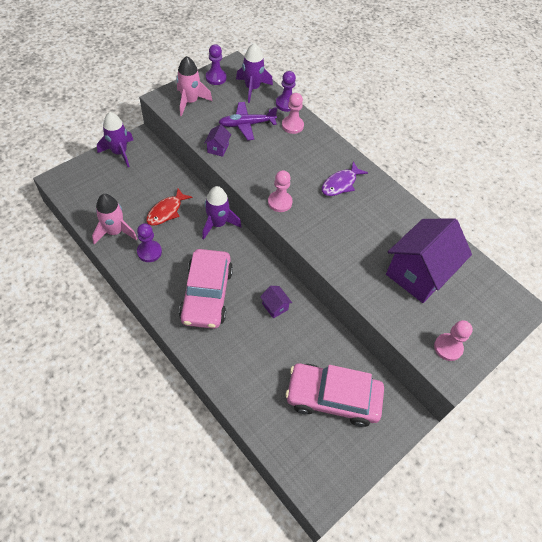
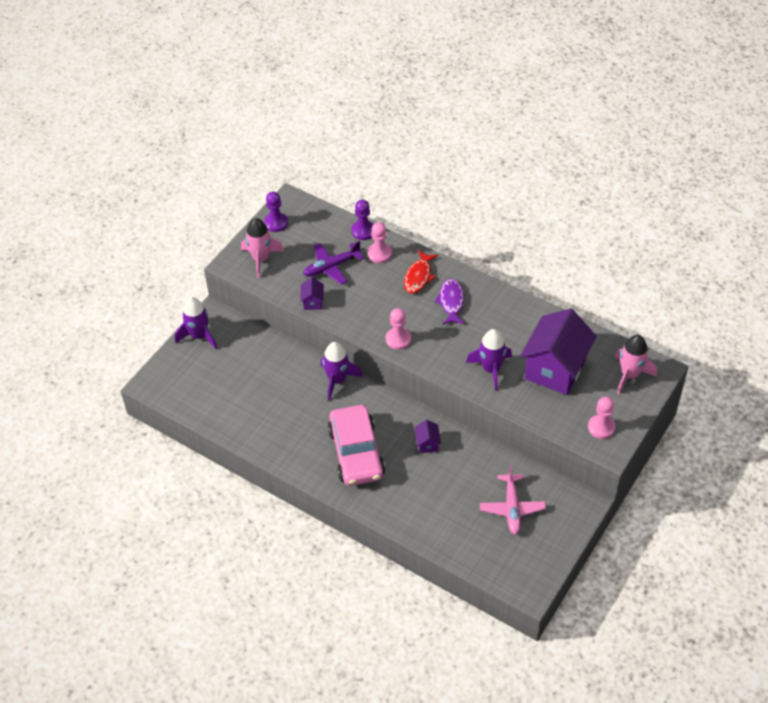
camera: 10 degrees left, 5 degrees down
pink rocket [92,194,137,245] -> pink rocket moved to [615,335,657,394]
purple pawn [137,223,162,262] -> none
red fish [146,188,193,226] -> red fish moved to [404,250,438,294]
purple rocket [236,43,273,103] -> purple rocket moved to [466,329,512,391]
purple house [260,286,292,319] -> purple house turned 45 degrees clockwise [414,420,441,453]
pink car [286,363,384,427] -> pink plane [480,465,546,535]
purple fish [322,162,368,196] -> purple fish turned 150 degrees clockwise [434,279,465,325]

